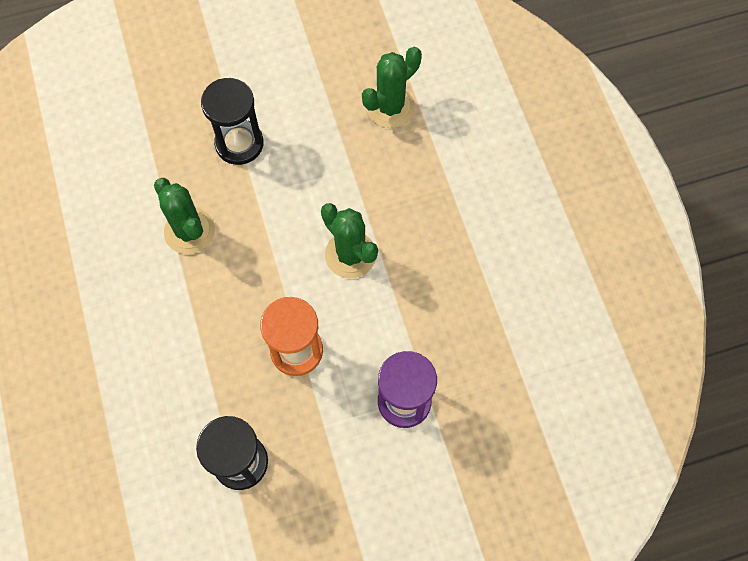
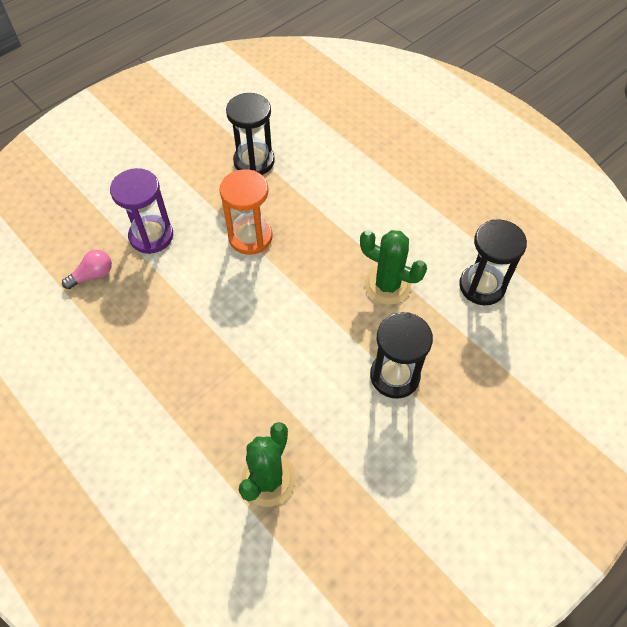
camera: 155 degrees right, 10 degrees down
green cactus [321,203,378,278] -> none
none -> pink light bulb [62,250,112,289]
none -> black hourglass [459,219,527,305]

